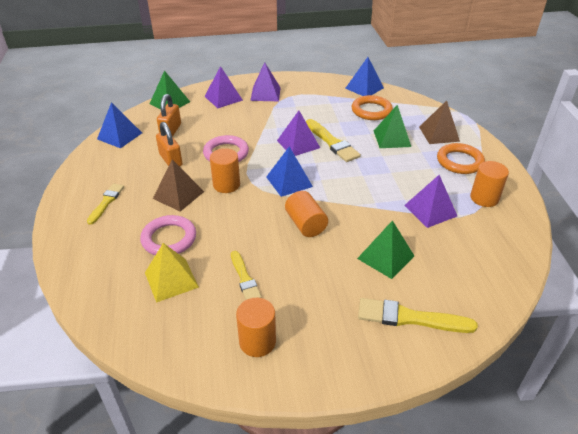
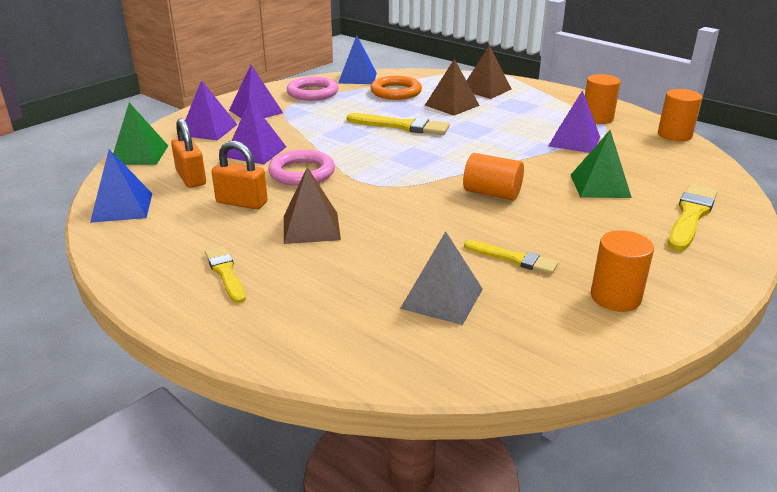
camera: 40 degrees left, 10 degrees down
pink ring [140,215,196,255] -> pink ring moved to [287,76,339,101]
yellow pyramid [145,243,199,303] -> grey pyramid [400,231,483,325]
orange cylinder [210,148,240,193] -> orange cylinder moved to [658,89,702,142]
blue pyramid [266,147,313,197] -> none
purple pyramid [277,111,320,156] -> purple pyramid moved to [227,100,286,165]
yellow brush [358,298,478,333] -> yellow brush turned 150 degrees clockwise [668,184,718,251]
green pyramid [374,105,411,148] -> brown pyramid [425,59,480,116]
orange ring [437,143,485,174] -> none

